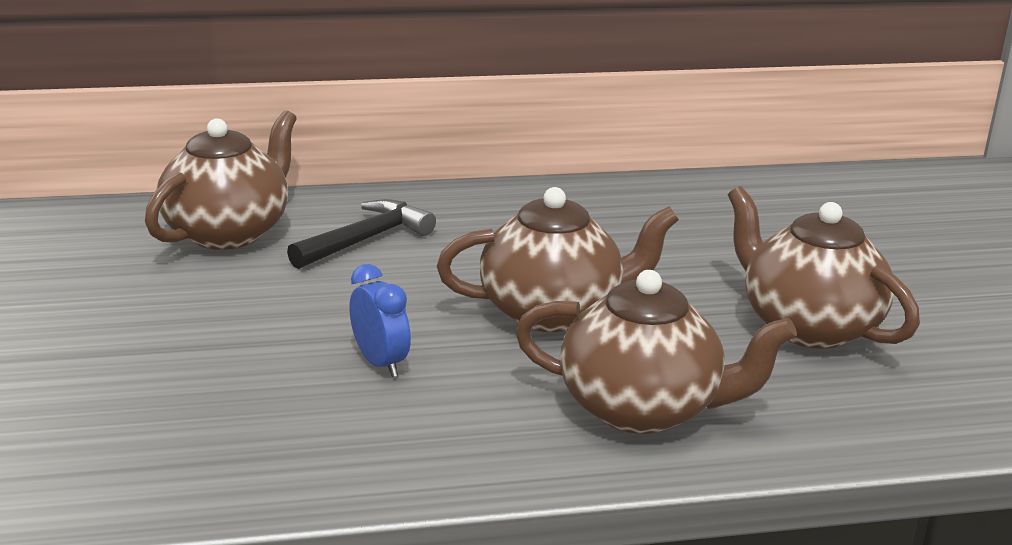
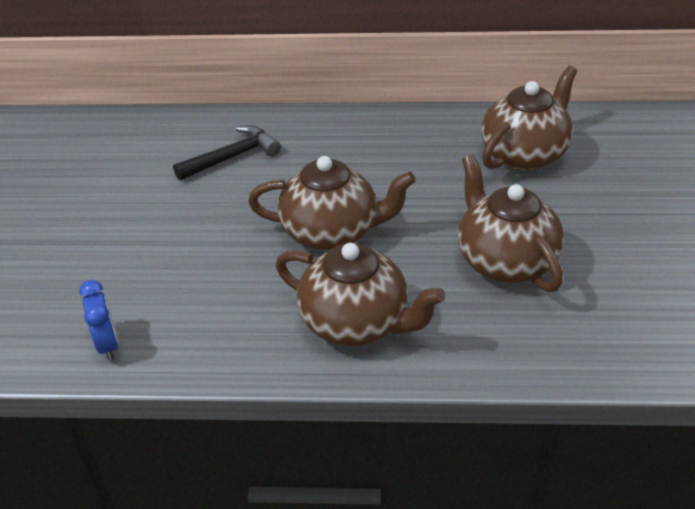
camera: 15 degrees right, 15 degrees up
brown teapot [145,110,297,250] -> brown teapot moved to [481,66,577,171]
blue clock [349,264,411,377] -> blue clock moved to [79,280,119,361]

